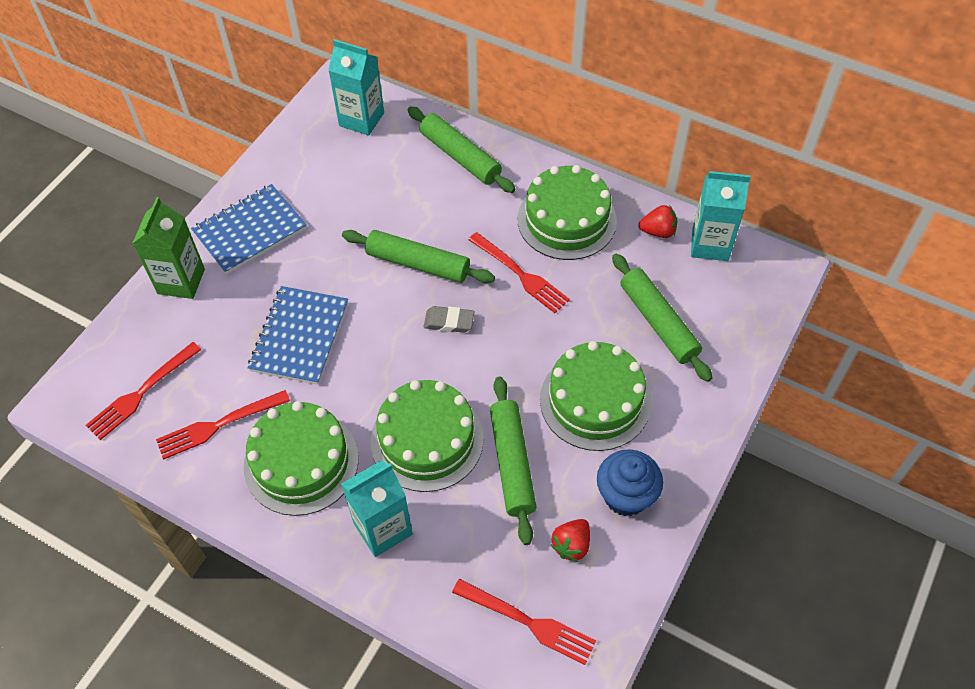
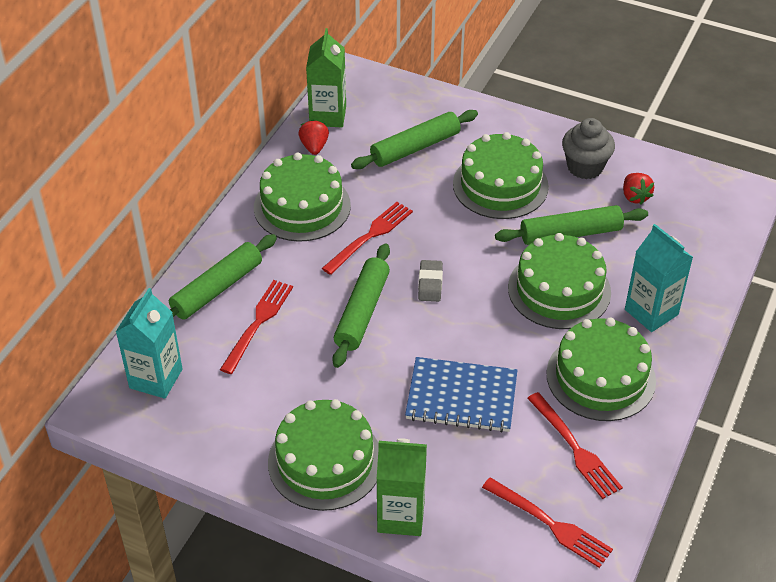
camera: 95 degrees left, 10 degrees down
blue notebook [191,184,307,274] -> green cake [268,399,379,511]
red fork [452,579,596,665] -> red fork moved to [220,280,293,374]
red strawberry [551,519,590,562] -> red strawberry turned 45 degrees clockwise [623,173,654,204]
blue cupcake [597,450,663,516] -> grey cupcake [562,118,615,179]
turquoise carton [691,171,751,261] -> green carton [306,28,346,127]

